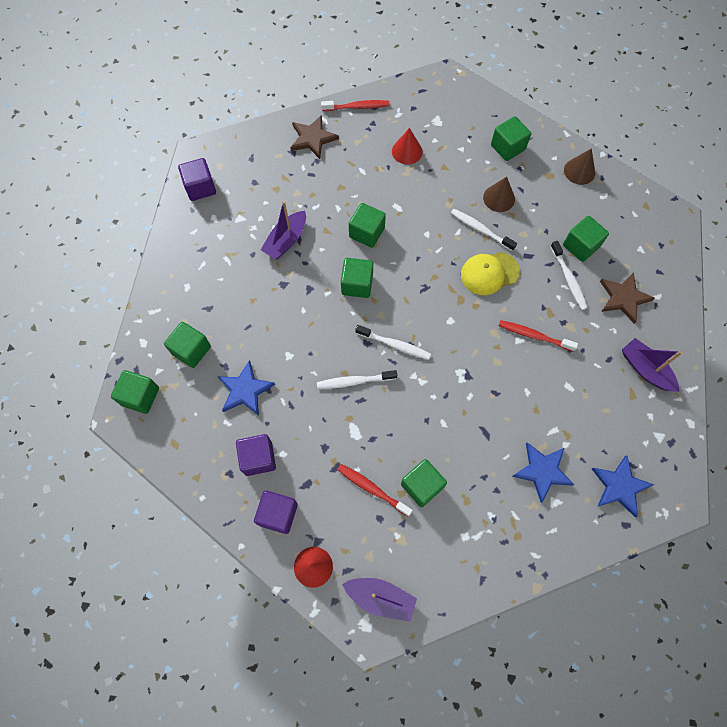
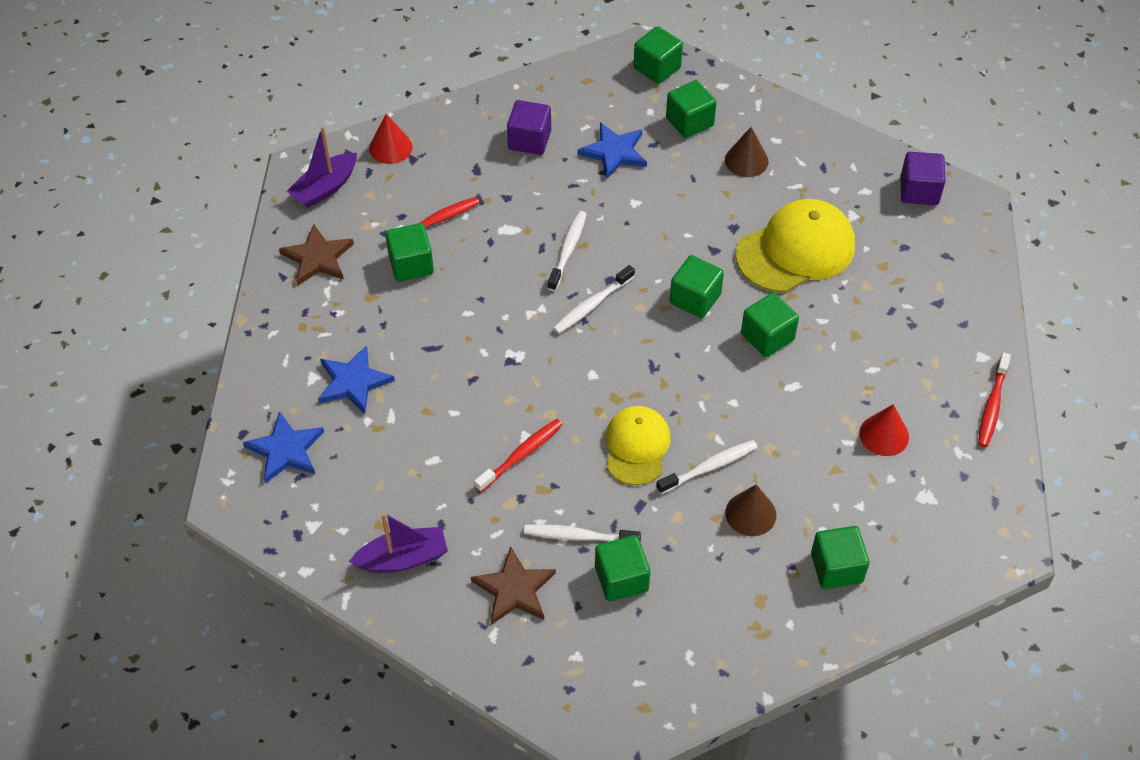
camera: 115 degrees right, 15 degrees down
purple cube [254,491,298,534] -> none
purple boat [261,201,306,259] -> yellow cap [736,199,855,293]
brown star [290,115,339,159] -> brown star moved to [279,224,354,286]
brown cone [564,148,595,185] -> brown cone moved to [725,127,769,177]

